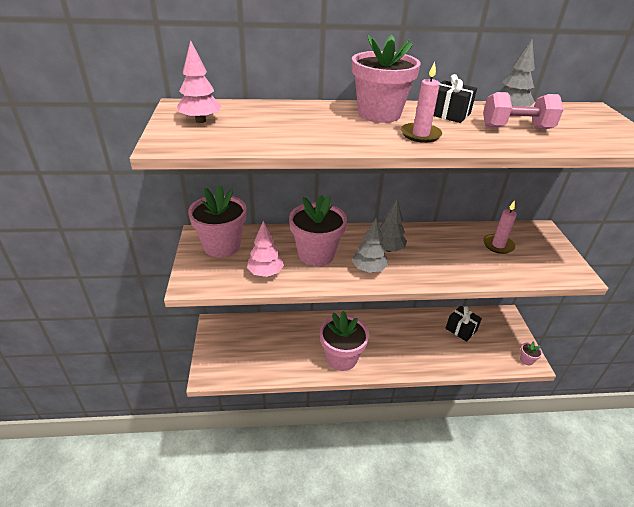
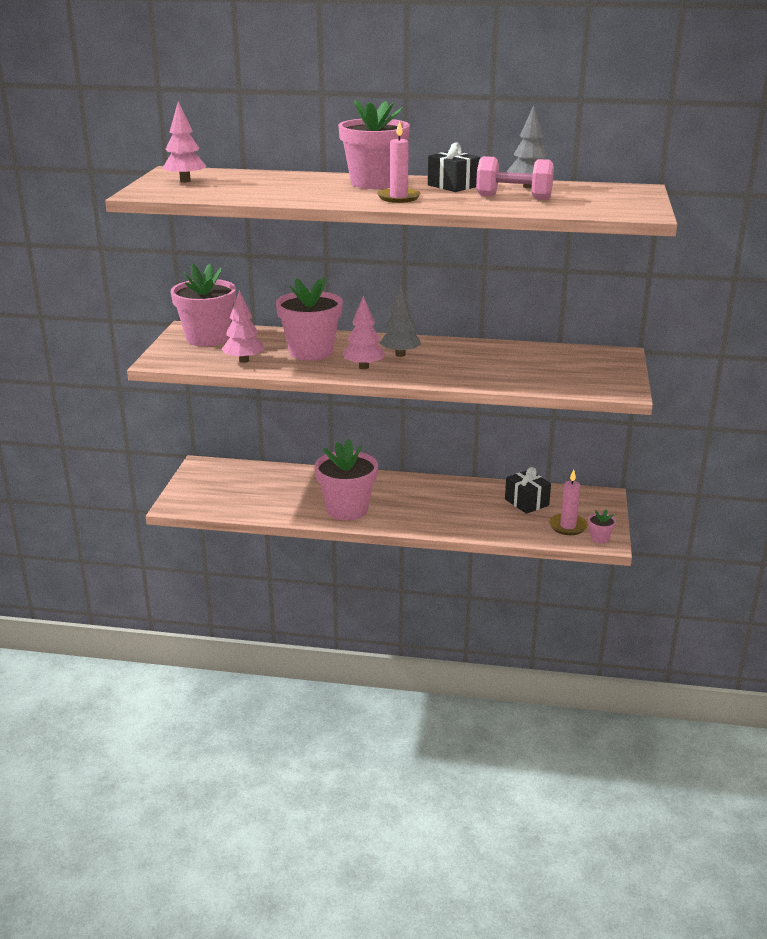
camera: 15 degrees right, 10 degrees down
grey tree [352,218,388,273] -> pink tree [343,296,385,369]
pink candle [483,200,517,254] -> pink candle moved to [549,470,588,535]

